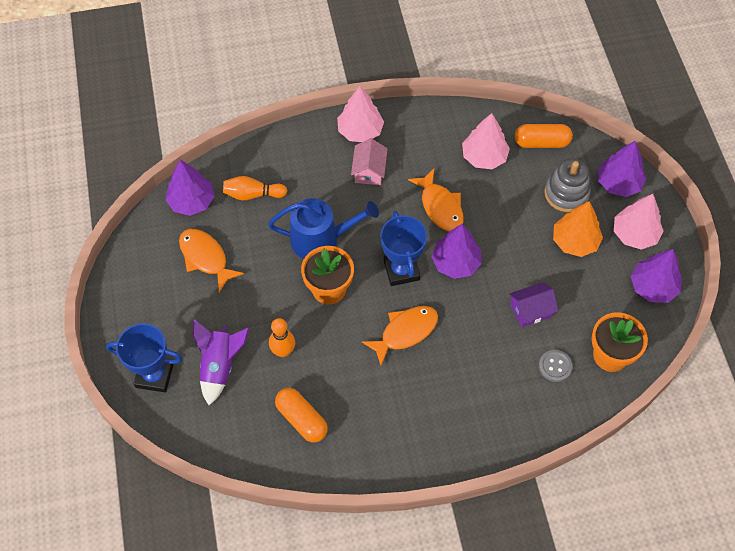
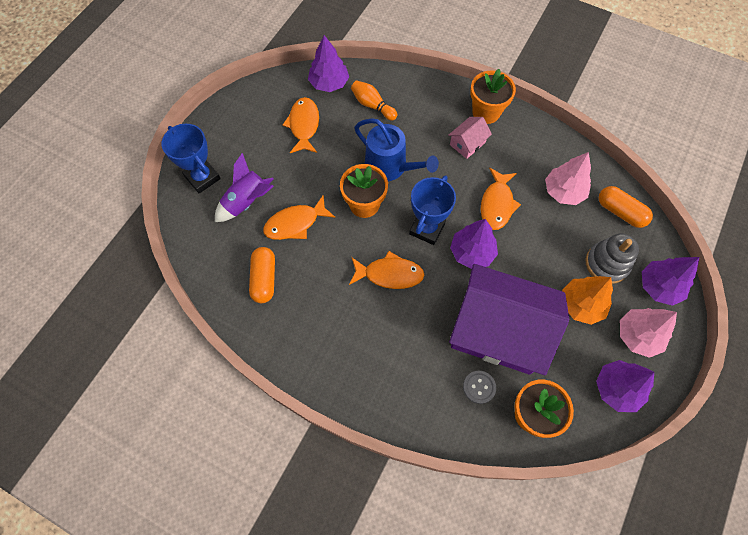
camera: 40 degrees right, 5 degrees up
orange bowling pin [269,318,295,357] -> orange fish [263,195,335,240]
pink tree [337,86,384,142] -> orange flower pot [470,69,516,124]
purple house [509,282,558,327] -> purple house [449,264,569,375], size x2.48

